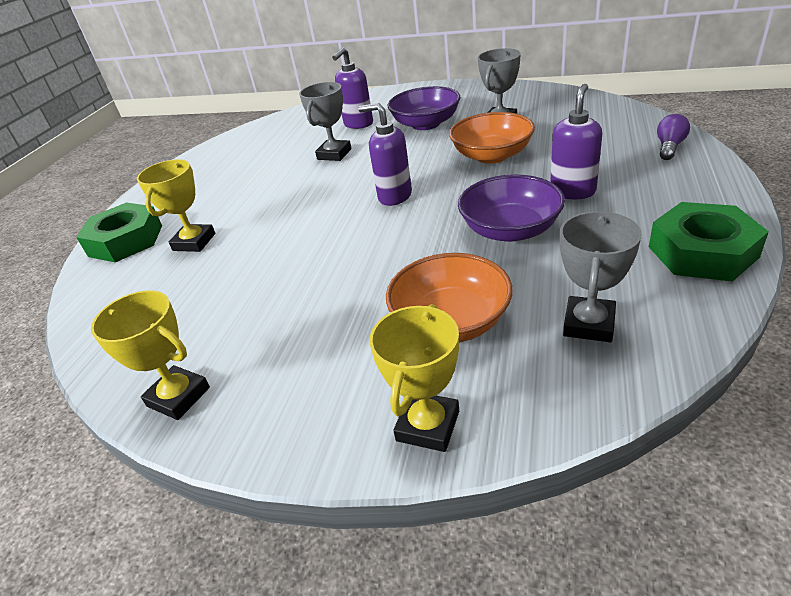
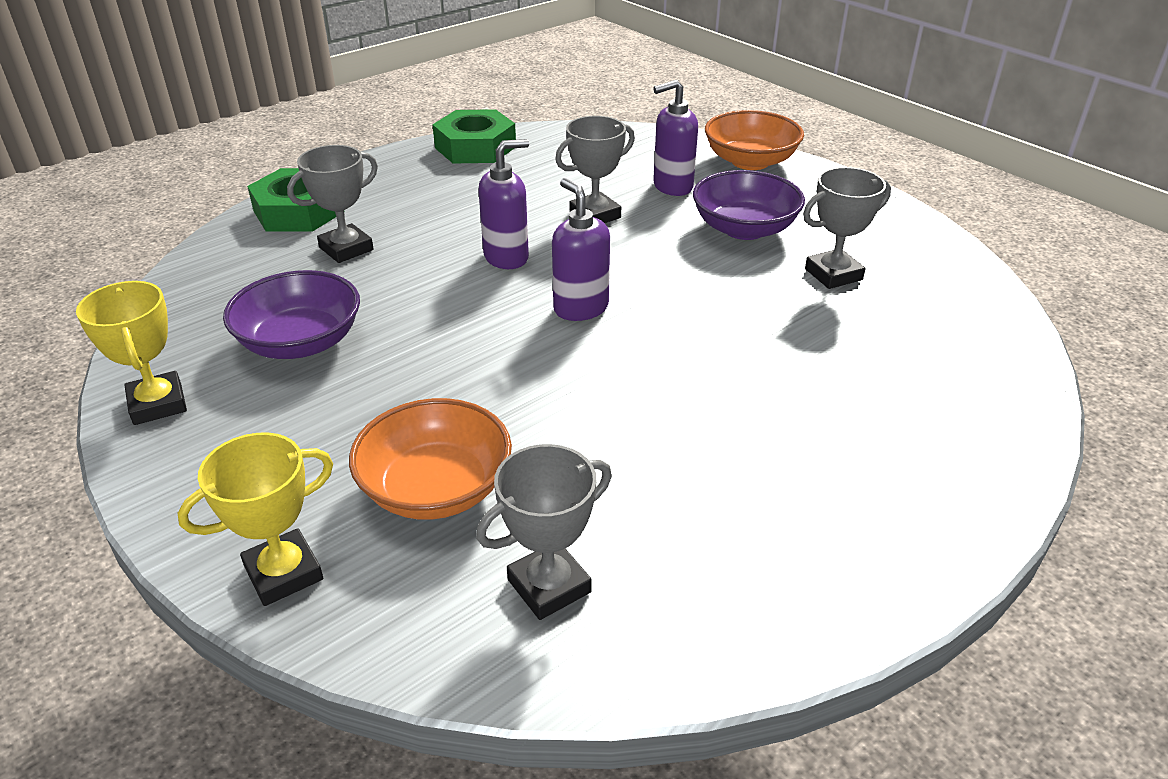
camera: 30 degrees right, 0 degrees up
yellow trophy [137,159,215,252] -> grey trophy [287,145,378,263]
orange bowl [449,112,535,164] -> orange bowl moved to [705,110,804,170]
purple bowl [458,174,565,242] -> purple bowl moved to [223,270,360,359]
purple soap dispenser [550,84,602,199] -> purple soap dispenser moved to [478,139,529,269]
green nut [649,202,769,282] -> green nut moved to [432,109,516,163]
purple light bulb [657,114,690,160] -> none

